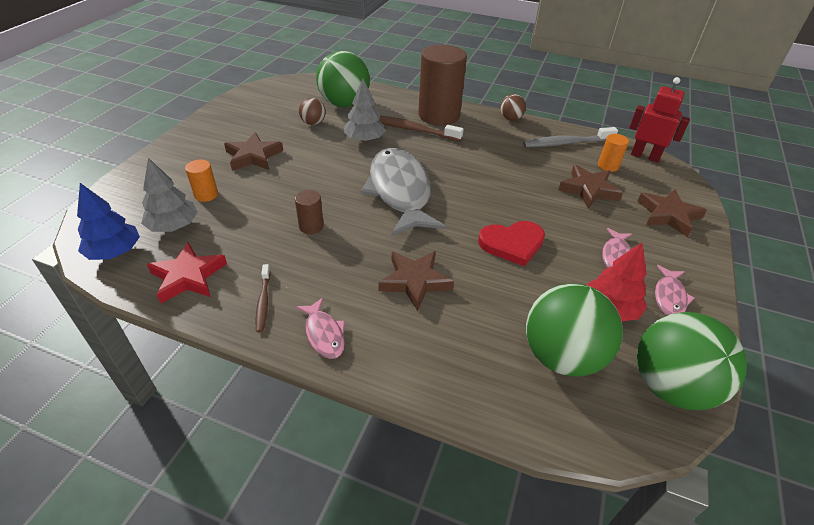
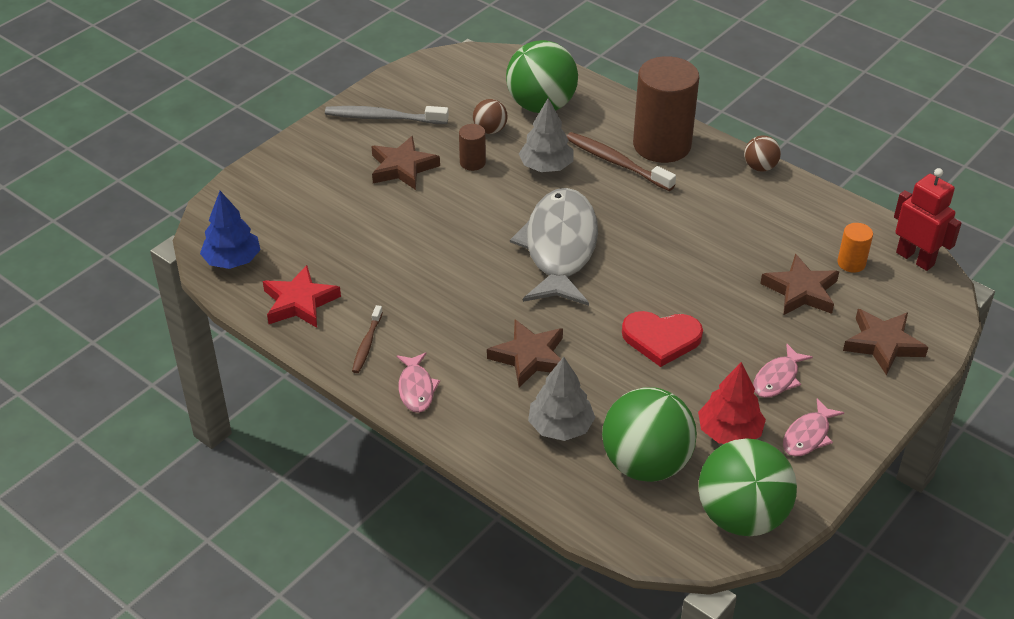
camera: 20 degrees right, 0 degrees up
grey tree [141,158,198,232] -> grey tree moved to [528,357,595,441]
orange cylinder [185,159,218,202] -> none
brown cylinder [295,190,324,234] -> brown cylinder moved to [459,124,486,171]
grey toothbrush [523,127,618,147] -> grey toothbrush moved to [325,106,449,124]

